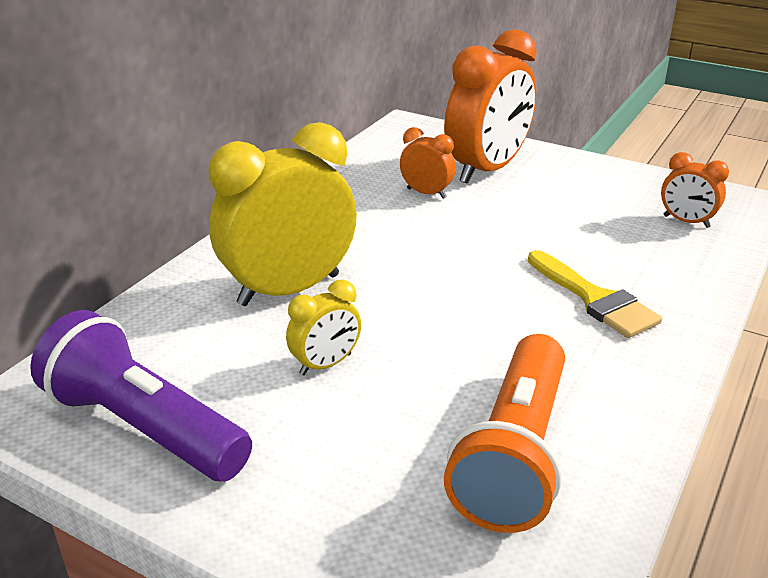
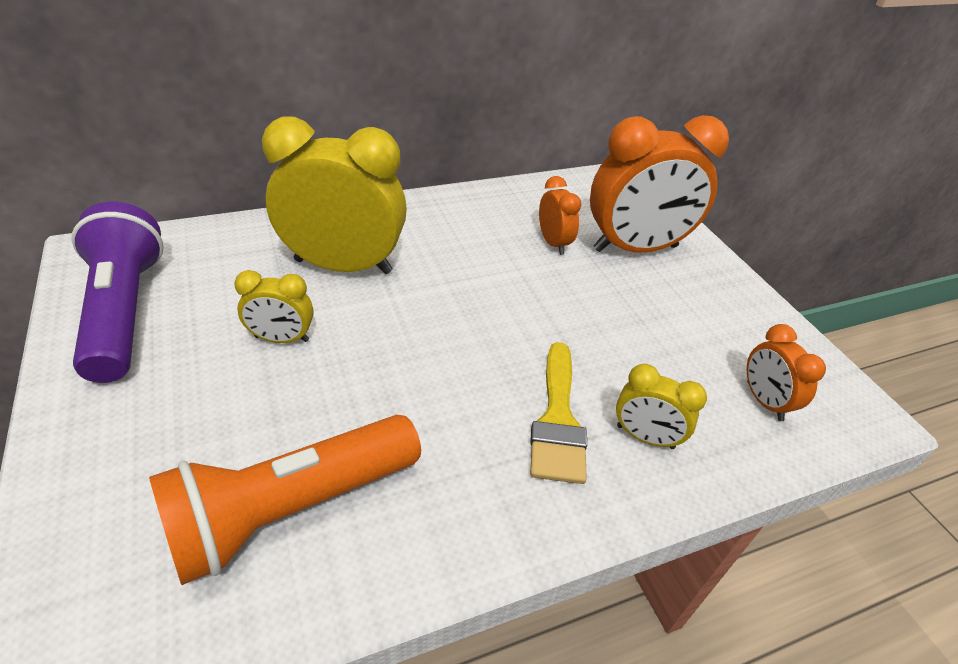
camera: 35 degrees right, 10 degrees up
none -> yellow clock [616,364,707,449]

